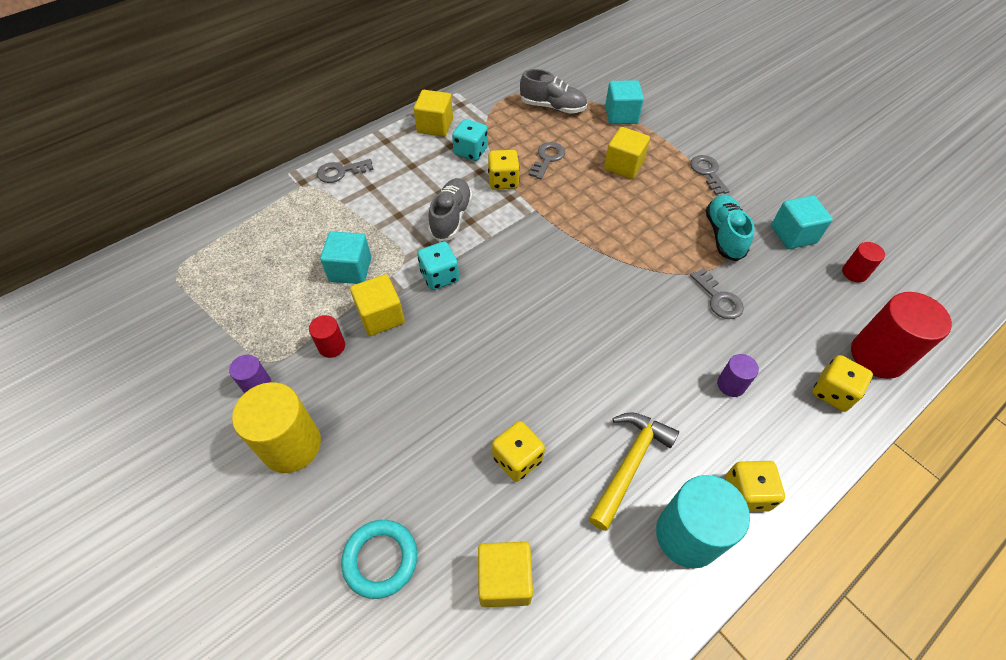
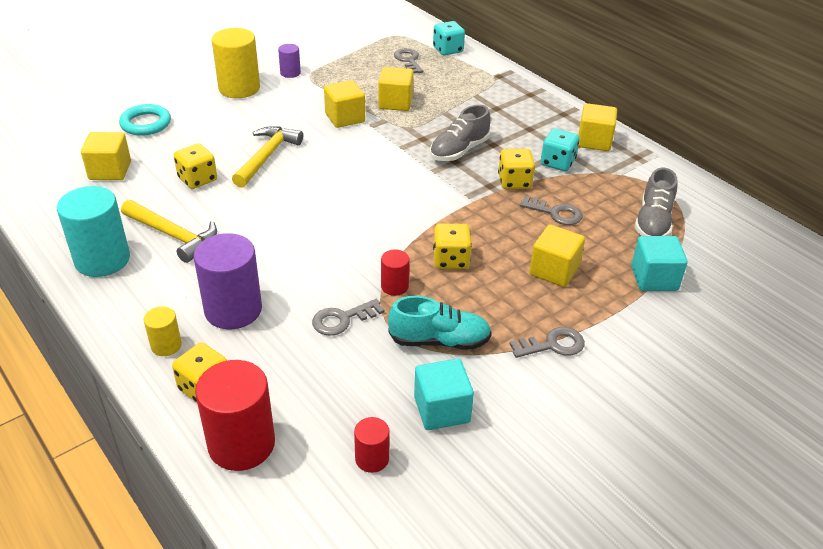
camera: 90 degrees right, 15 degrees down
red cylinder [309,315,345,358] -> red cylinder moved to [381,250,410,296]
grey key [317,159,374,183] -> grey key moved to [394,48,423,74]
turquoise cube [320,231,371,284] -> yellow cube [378,67,414,111]
turquoise dice [417,241,459,290] -> turquoise dice moved to [433,21,465,55]
grey shoe [428,178,473,242] -> grey shoe turned 120 degrees clockwise [430,105,491,161]
purple cylinder [717,354,759,397] -> purple cylinder [194,233,262,329], size x1.98
yellow dice [725,461,785,512] -> yellow dice moved to [433,224,472,269]
none -> yellow cylinder [144,306,182,356]
none -> yellow hammer [232,126,303,188]

